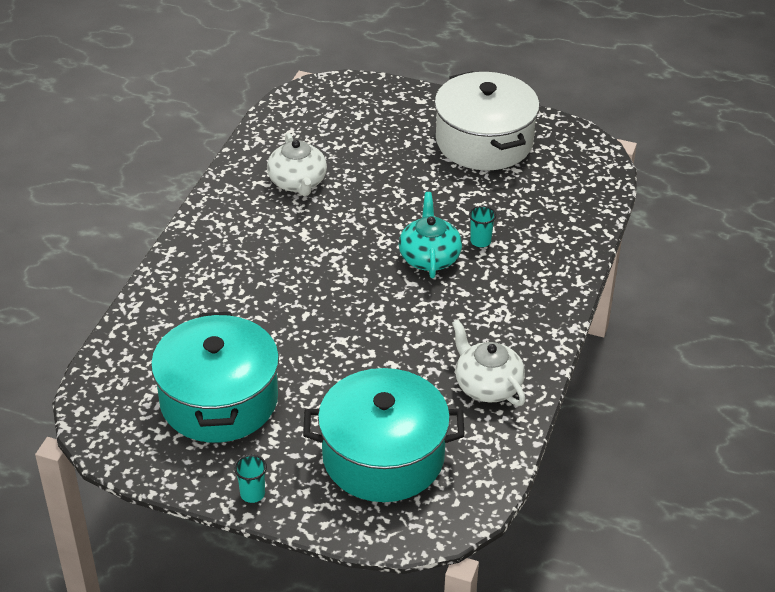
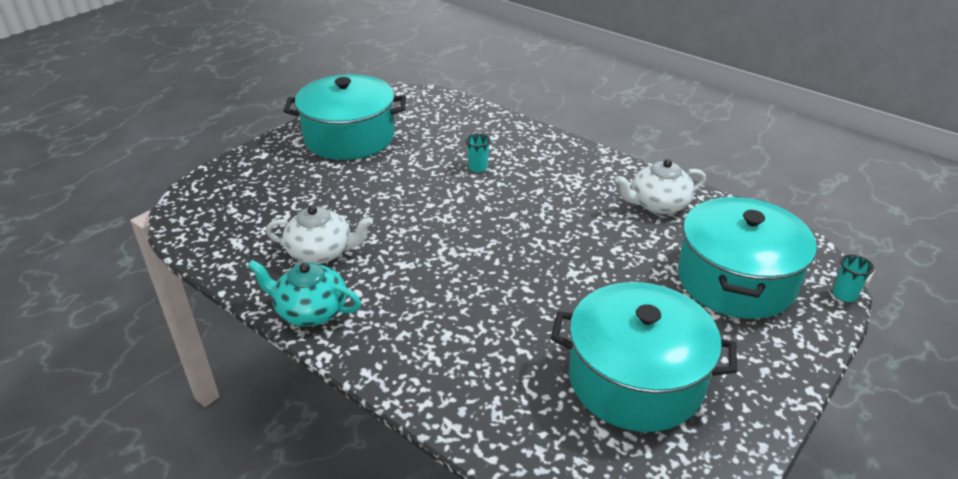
camera: 70 degrees left, 5 degrees down
turquoise cup [234,455,267,503] -> turquoise cup moved to [833,254,874,302]
turquoise teapot [399,192,462,278] -> turquoise teapot moved to [248,260,361,326]
white pot [434,71,540,170] -> turquoise pot [284,74,406,160]

